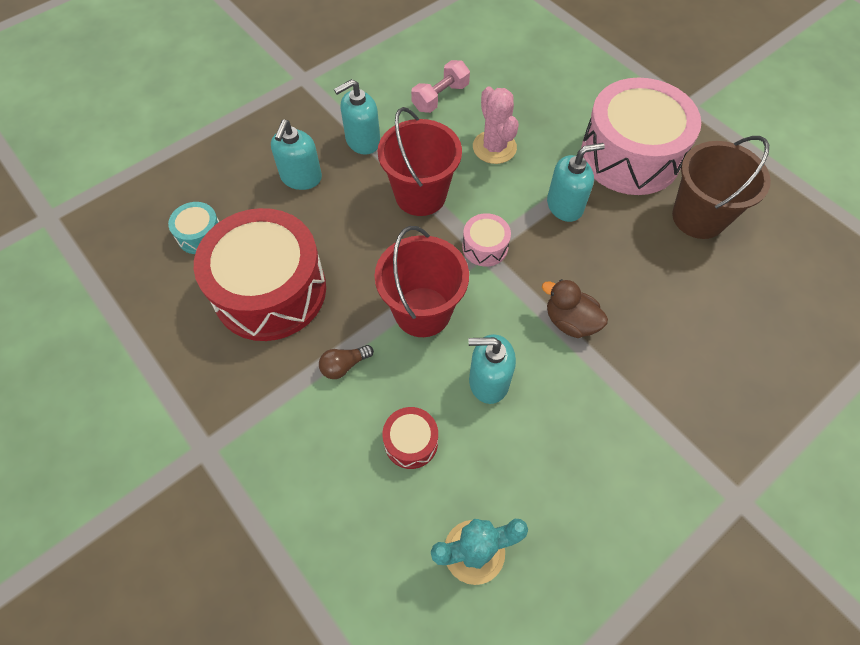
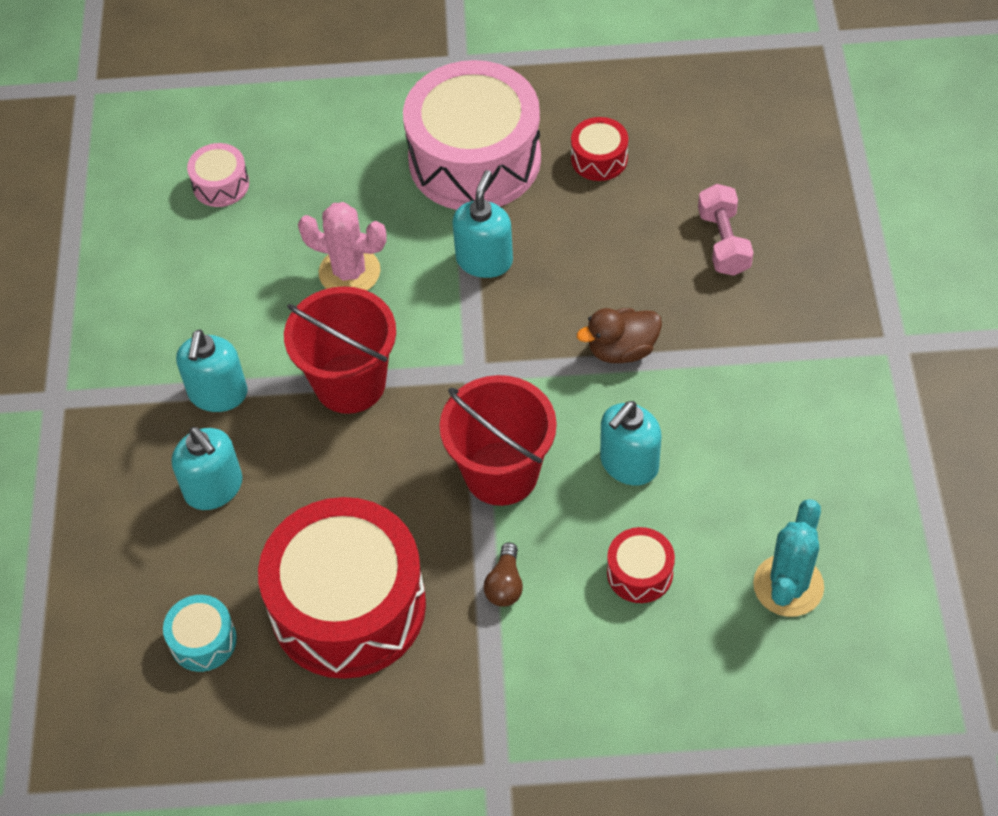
camera: 50 degrees left, 5 degrees down
pink dumbbell [411,60,470,113] -> pink dumbbell moved to [698,184,753,276]
pink drum [462,213,511,267] -> pink drum moved to [187,143,249,207]
brown bucket [672,136,771,239] -> red drum [571,117,628,181]

